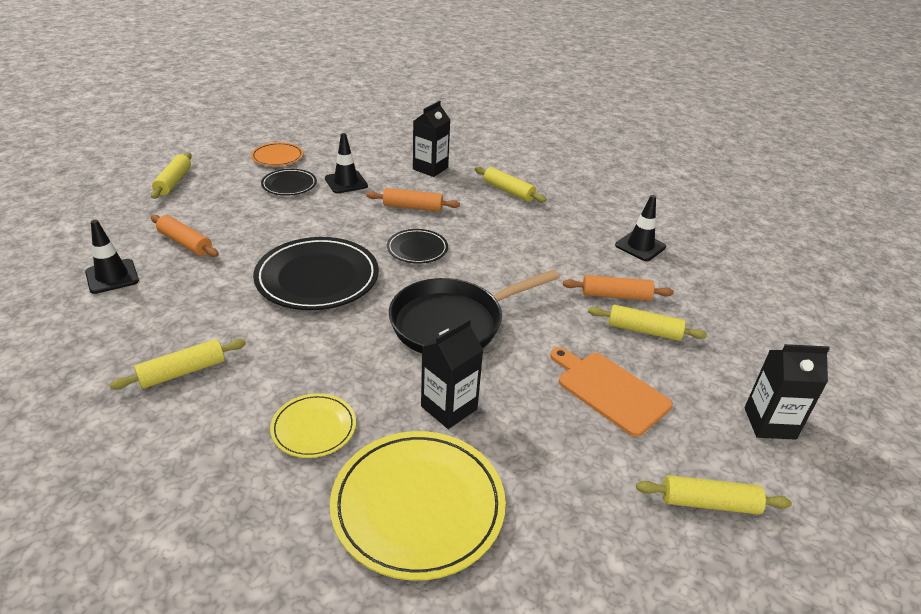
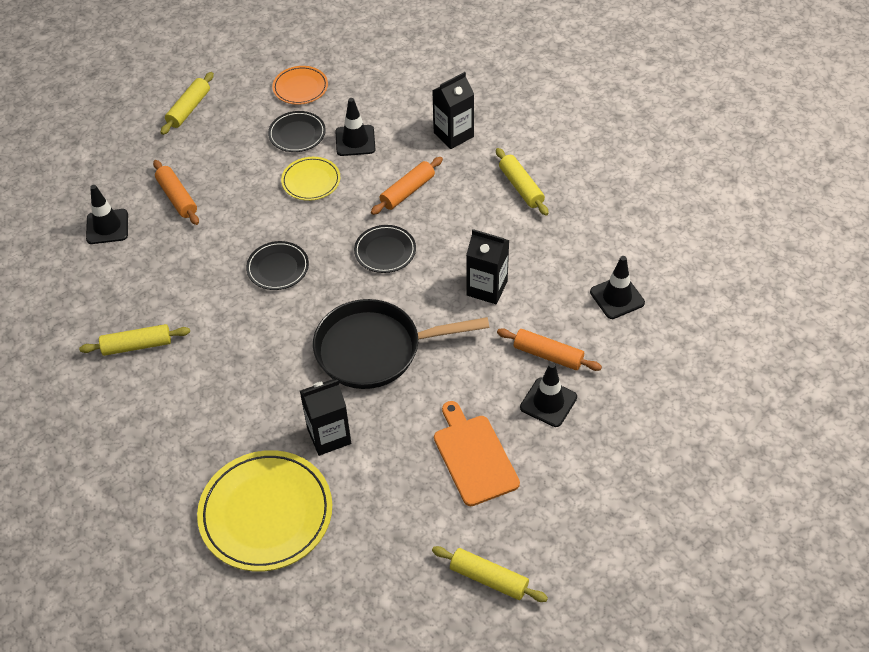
camera: 25 degrees right, 15 degrees up
black plate [253,237,379,310] -> black plate [246,241,309,290], size x0.54
yellow plate [270,393,356,458] -> yellow plate moved to [281,157,340,201]
orange rolling pin [367,188,460,212] -> orange rolling pin turned 75 degrees counterclockwise [371,157,443,215]
yellow rolling pin [588,305,707,341] -> black traffic cone [520,362,577,427]
black carton [744,344,830,440] -> black carton moved to [466,229,509,304]

